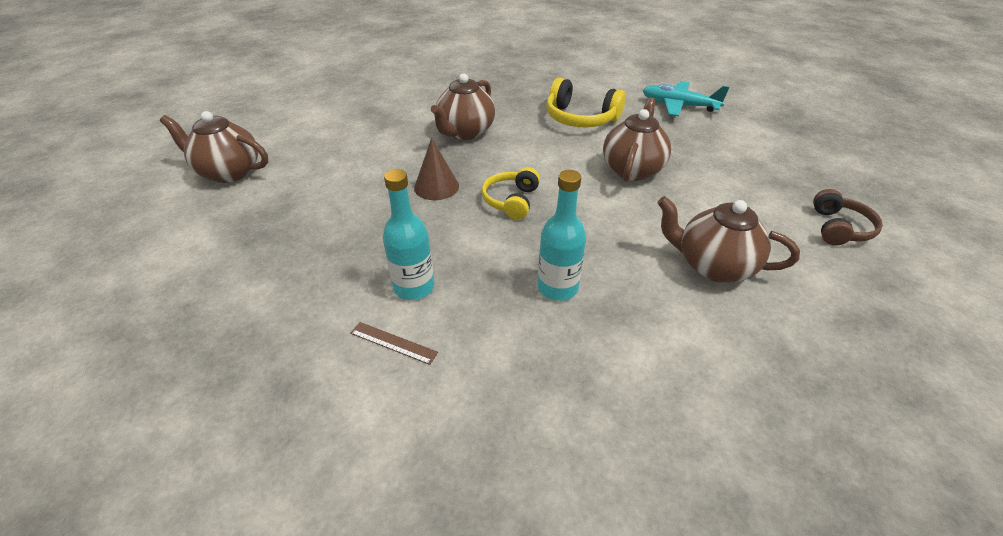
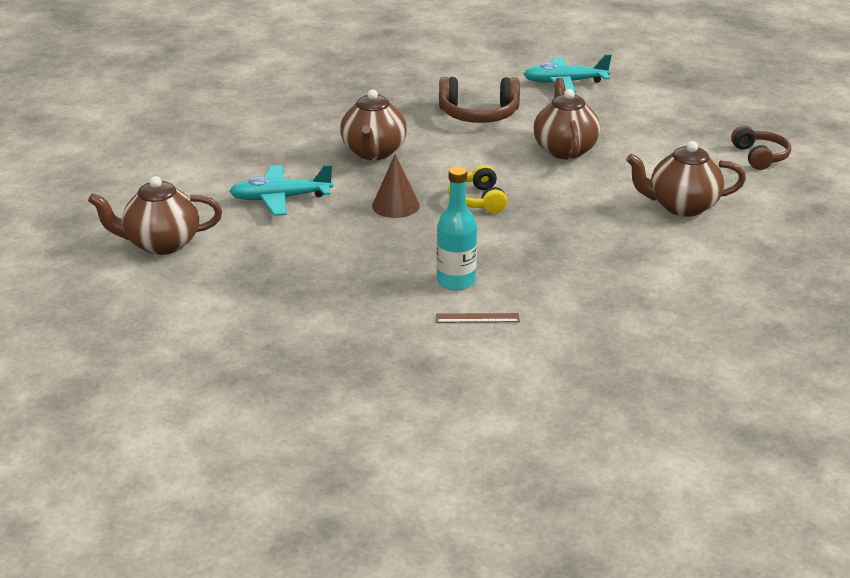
camera: 25 degrees left, 10 degrees down
turquoise bottle [538,170,586,301] -> none
yellow headphones [547,78,626,127] -> brown headphones [439,77,520,123]
none -> turquoise plane [229,164,333,216]

